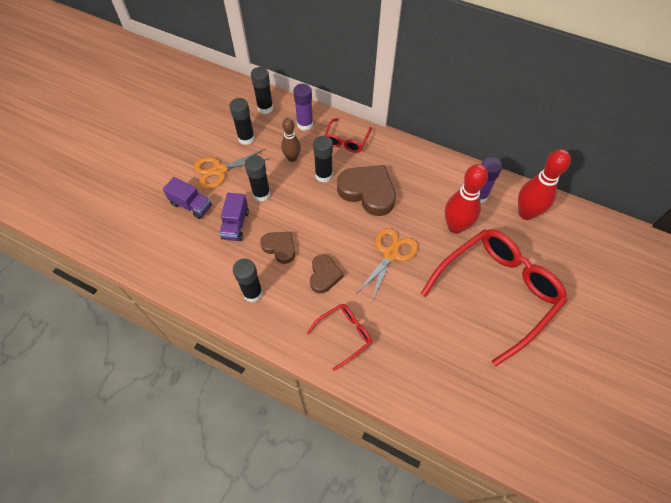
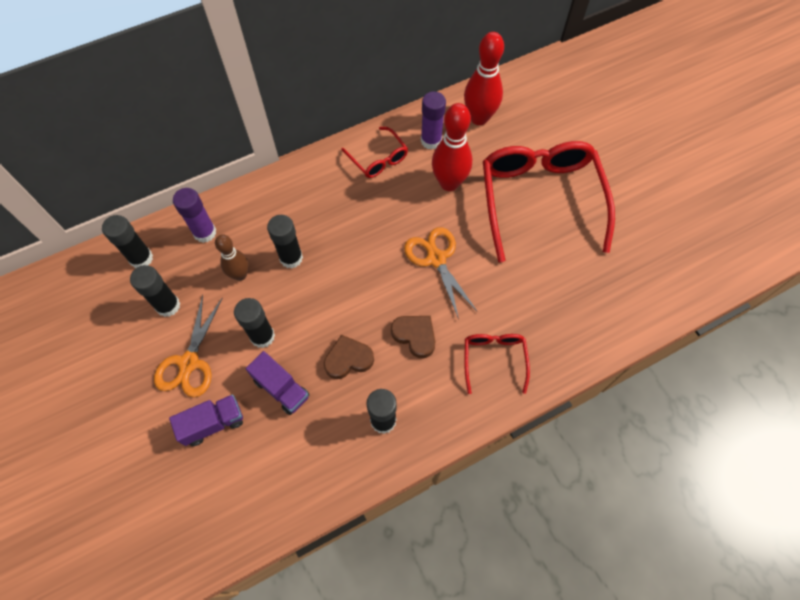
camera: 55 degrees left, 5 degrees up
red glasses [324,118,372,153] -> red glasses moved to [341,127,408,178]
brown heart [337,165,396,216] -> none

